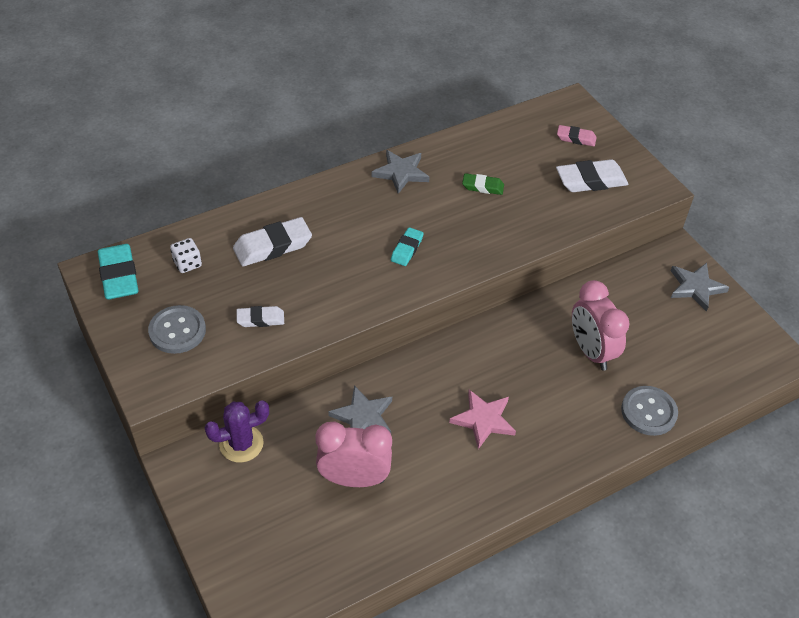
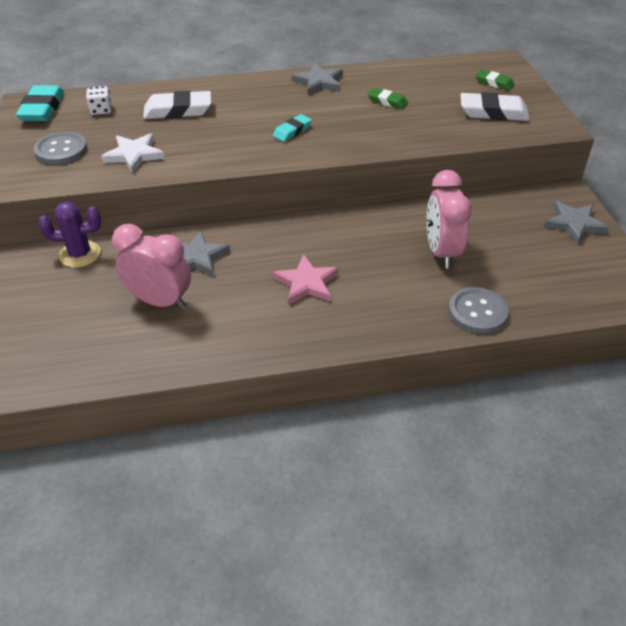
camera: 20 degrees right, 5 degrees down
white eraser [237,306,284,327] -> white star [101,133,165,173]
pink eraser [557,125,597,146] -> green eraser [476,69,515,91]

